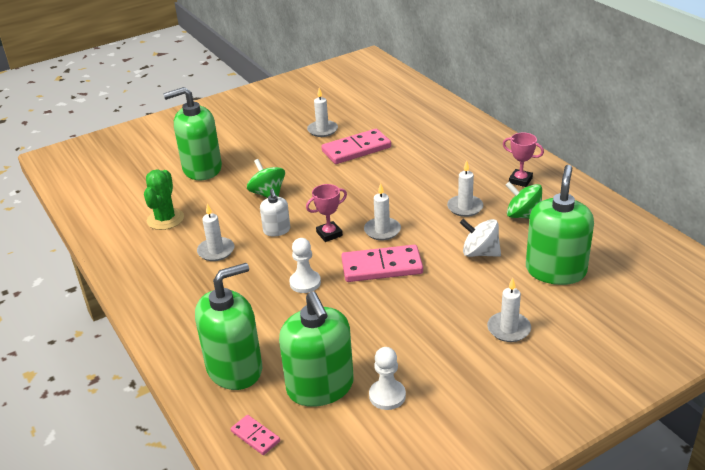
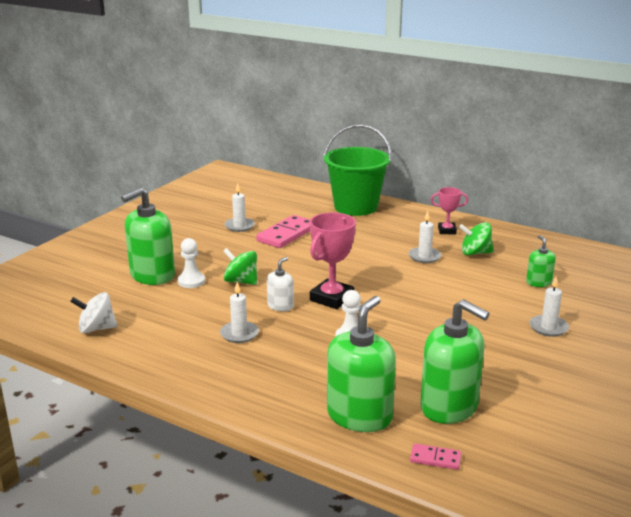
camera: 30 degrees left, 10 degrees down
green cactus [144,169,184,230] -> none
white soap dispenser [260,189,290,236] -> white soap dispenser turned 105 degrees counterclockwise [267,257,294,311]
pink trophy [306,184,347,242] -> pink trophy [310,213,356,309], size x1.68
pink domino [341,245,423,282] -> none
white candle [364,183,401,240] -> none
white pawn [369,347,406,410] -> white pawn moved to [178,238,205,288]
white spinning top [460,219,501,257] -> white spinning top moved to [70,292,118,333]
green soap dispenser [526,165,594,285] -> green soap dispenser [526,235,556,287], size x0.50
none -> green bucket [323,124,391,216]

